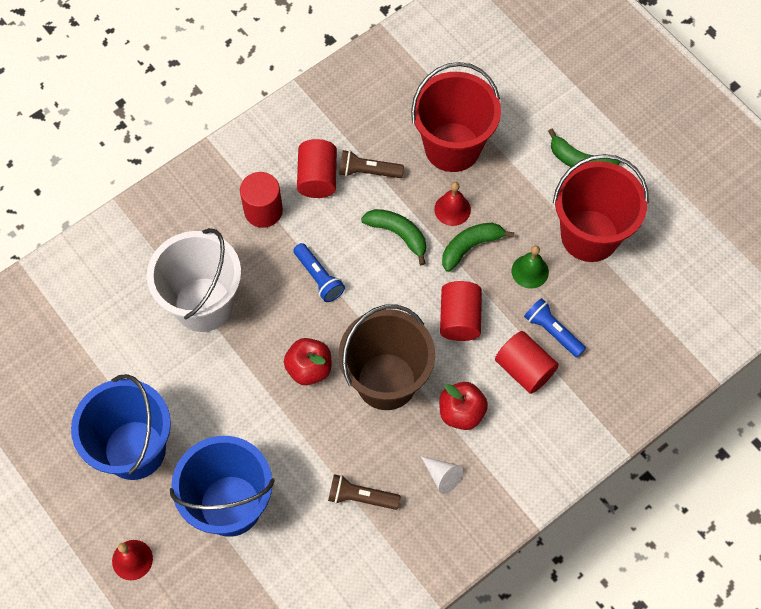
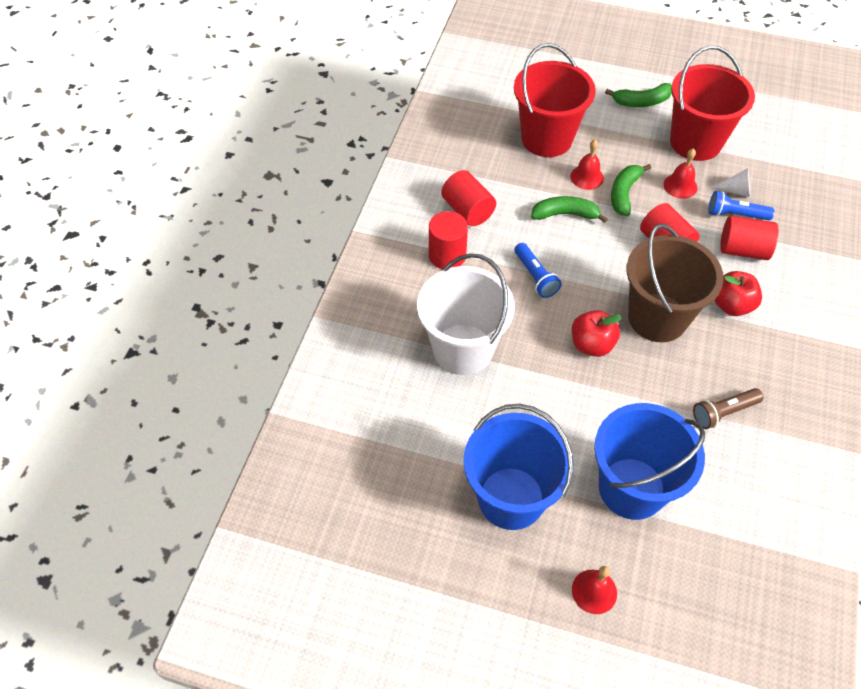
camera: 35 degrees left, 10 degrees down
blue flashlight [293,243,345,302] -> blue flashlight turned 45 degrees clockwise [515,243,562,298]
brown flashlight [339,150,404,178] -> none
white cone [421,456,463,494] -> white cone moved to [710,169,750,197]
green bell [512,246,549,289] -> red bell [663,149,698,199]

